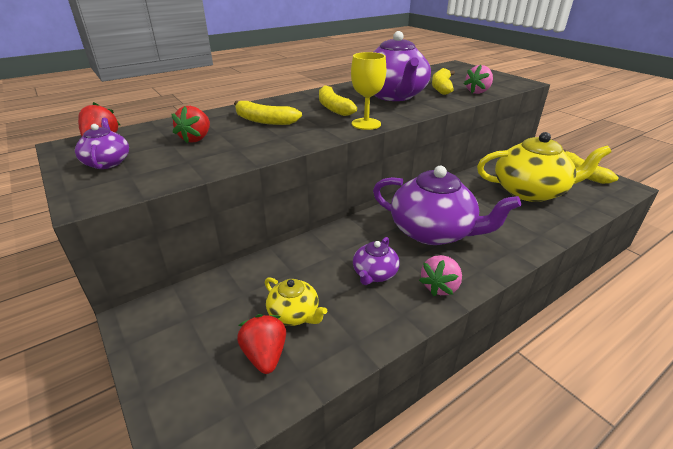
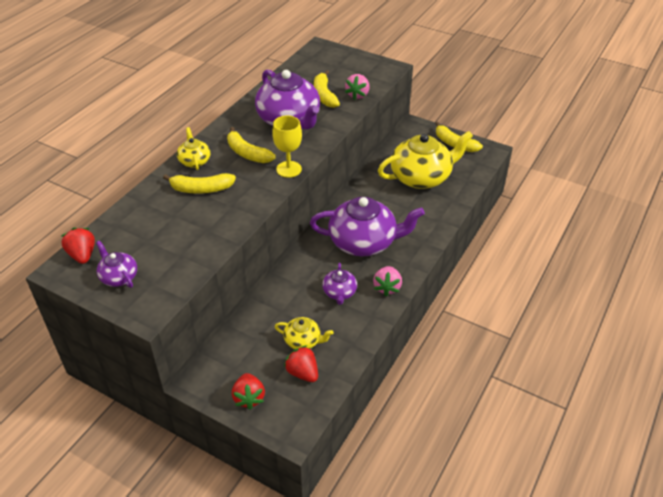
camera: 25 degrees left, 10 degrees up
red strawberry [172,106,210,143] -> red strawberry moved to [232,373,265,410]
none -> yellow teapot [177,127,210,170]

